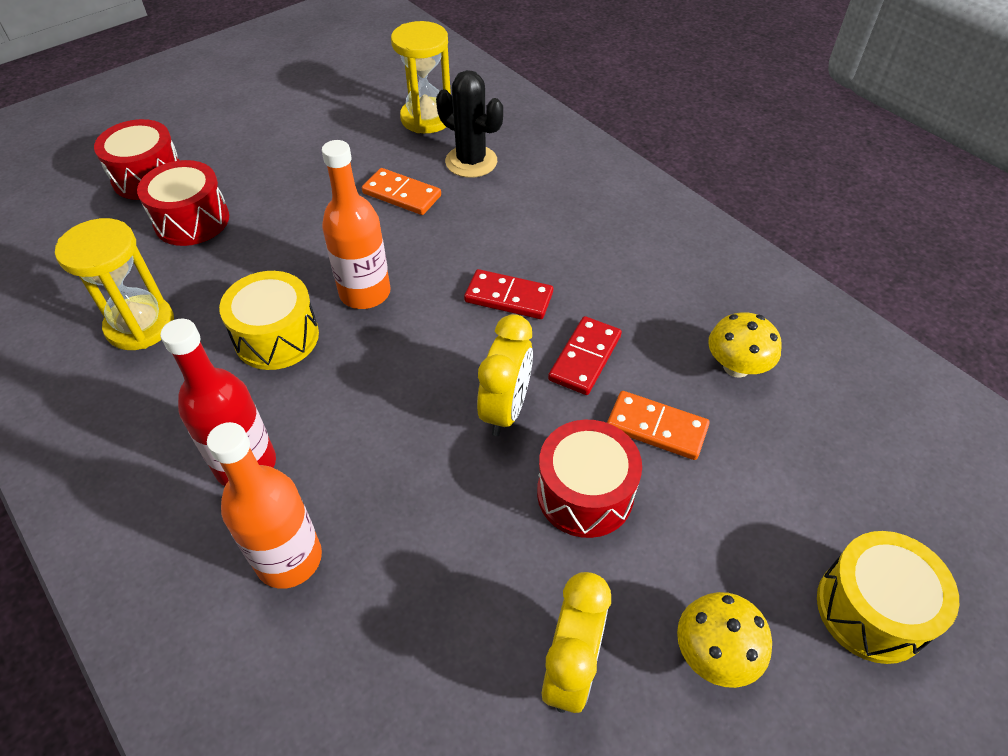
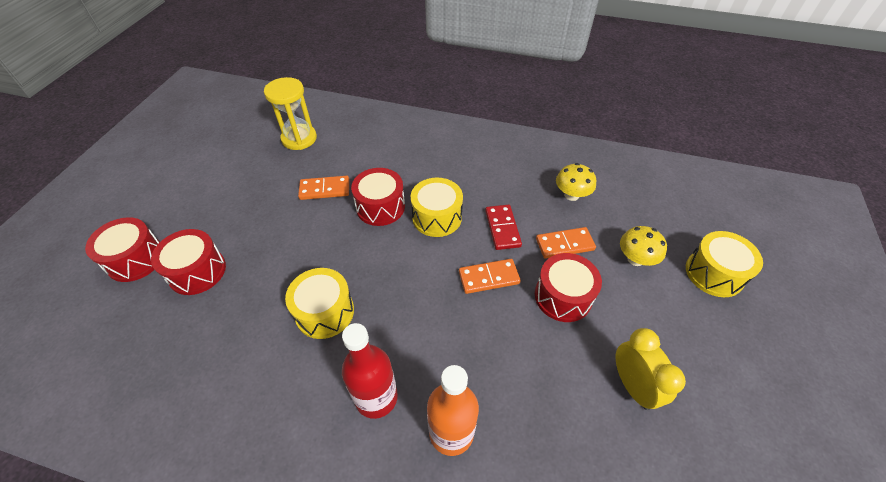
camera: 35 degrees left, 0 degrees up
yellow hourglass [55,218,174,350] -> none
orange bottle [322,140,391,309] -> none
black cactus [436,70,503,178] -> none
red domino [464,269,553,319] -> yellow drum [411,178,463,237]
yellow clock [477,314,533,436] -> orange domino [459,259,521,294]
yellow mushroom [677,592,772,688] -> yellow mushroom moved to [620,226,667,266]
none -> red drum [351,168,405,226]

